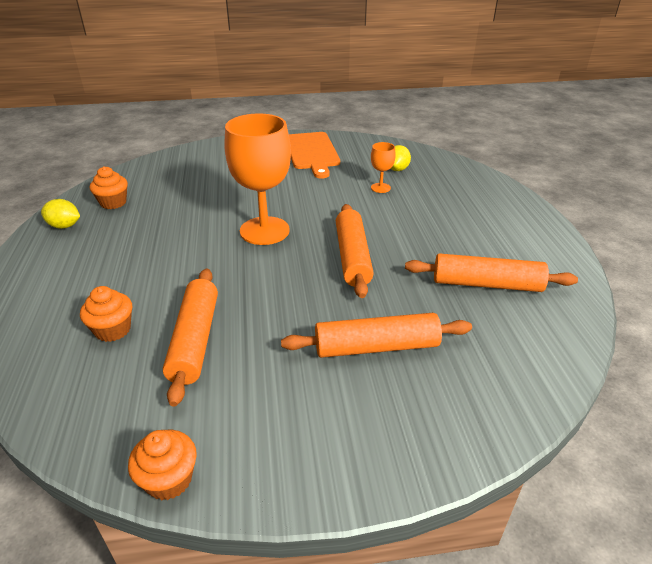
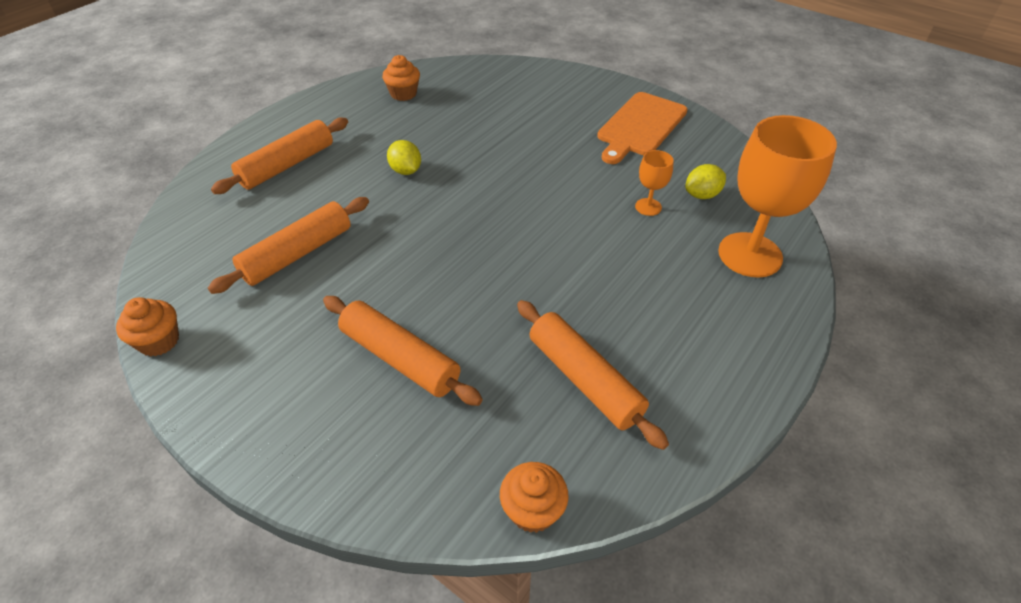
camera: 45 degrees right, 10 degrees up
yellow lemon [41,199,80,229] -> yellow lemon moved to [387,140,421,175]
orange cupcake [80,286,132,342] -> orange cupcake moved to [500,462,569,533]
orange goblet [224,114,291,245] -> orange goblet moved to [718,115,837,278]
orange rolling pin [336,204,374,298] -> orange rolling pin moved to [211,118,348,194]

